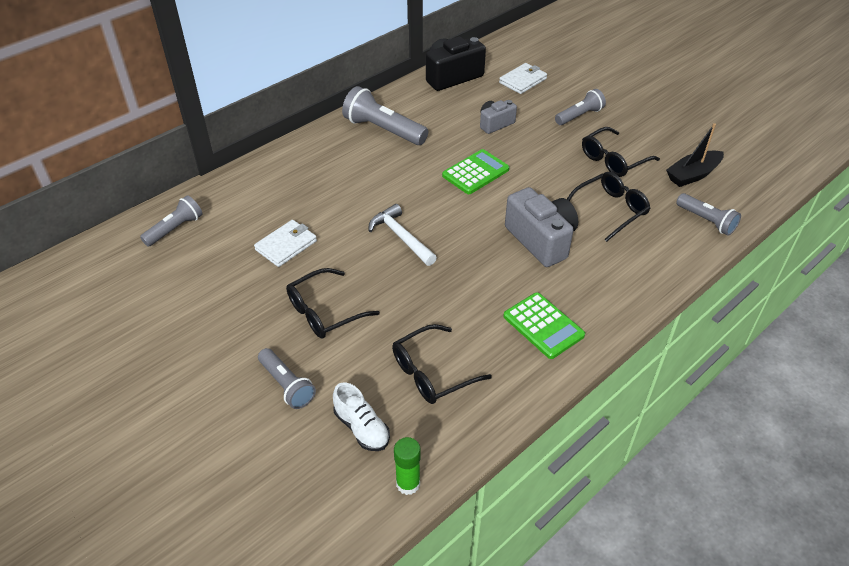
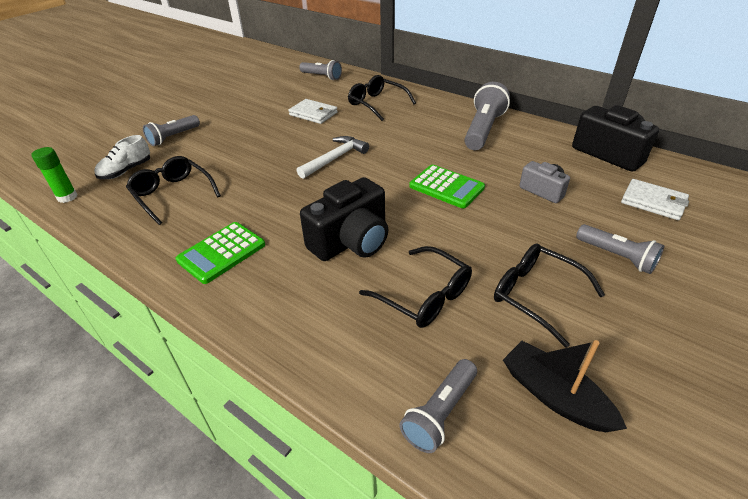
camera: 80 degrees right, 5 degrees down
black glasses [286,268,380,339] -> black glasses moved to [348,75,416,121]
grey camera [505,187,578,267] -> black camera [300,177,388,261]

